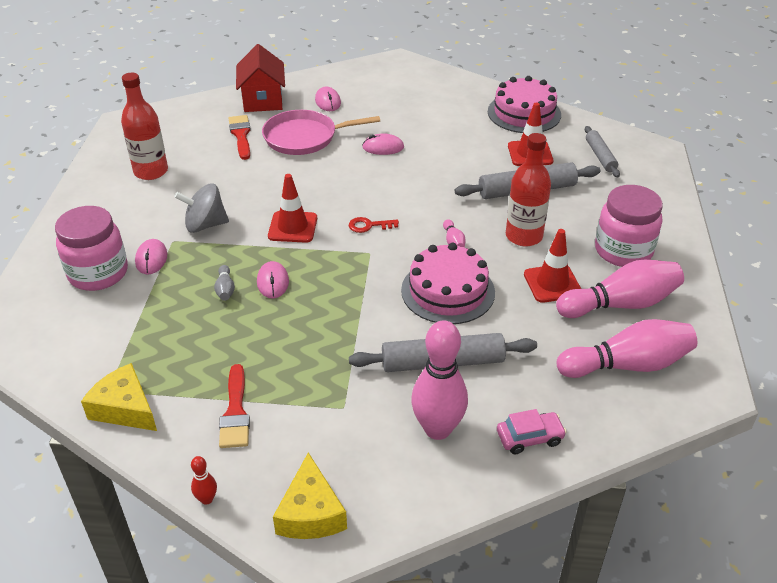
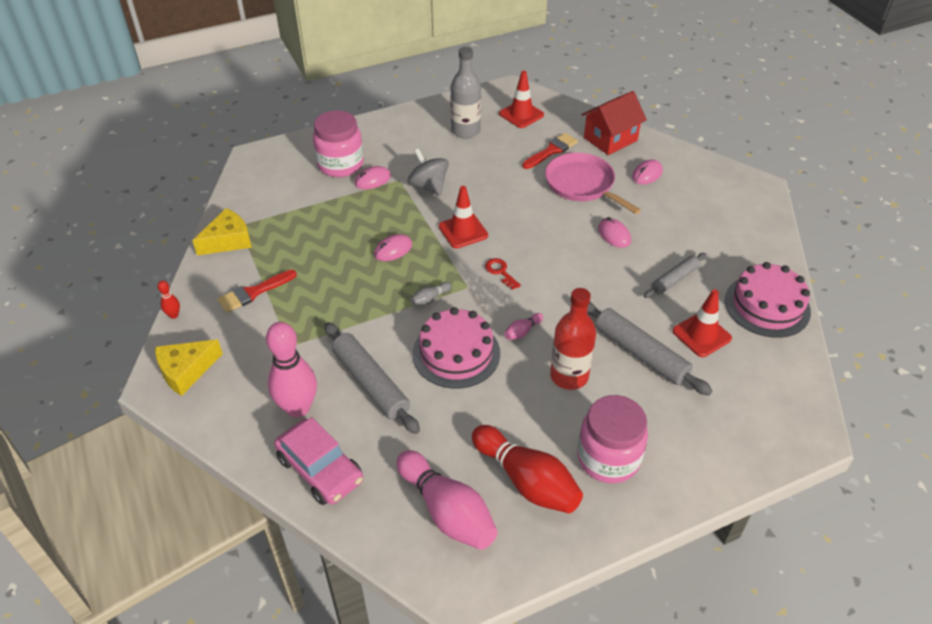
camera: 60 degrees right, 5 degrees up
yellow cheese [81,363,157,431] -> yellow cheese turned 45 degrees clockwise [192,208,252,255]
red bottle [121,73,168,180] -> grey bottle [450,47,481,139]
grey bowling pin [214,265,235,301] -> grey bowling pin moved to [410,282,451,306]
pink car [497,409,567,454] -> pink car [274,417,363,505], size x1.67
red traffic cone [524,229,581,303] -> red traffic cone moved to [499,71,544,128]
pink bowling pin [556,260,684,318] -> red bowling pin [472,425,583,513]
grey rolling pin [585,126,620,177] -> grey rolling pin moved to [644,253,707,298]

